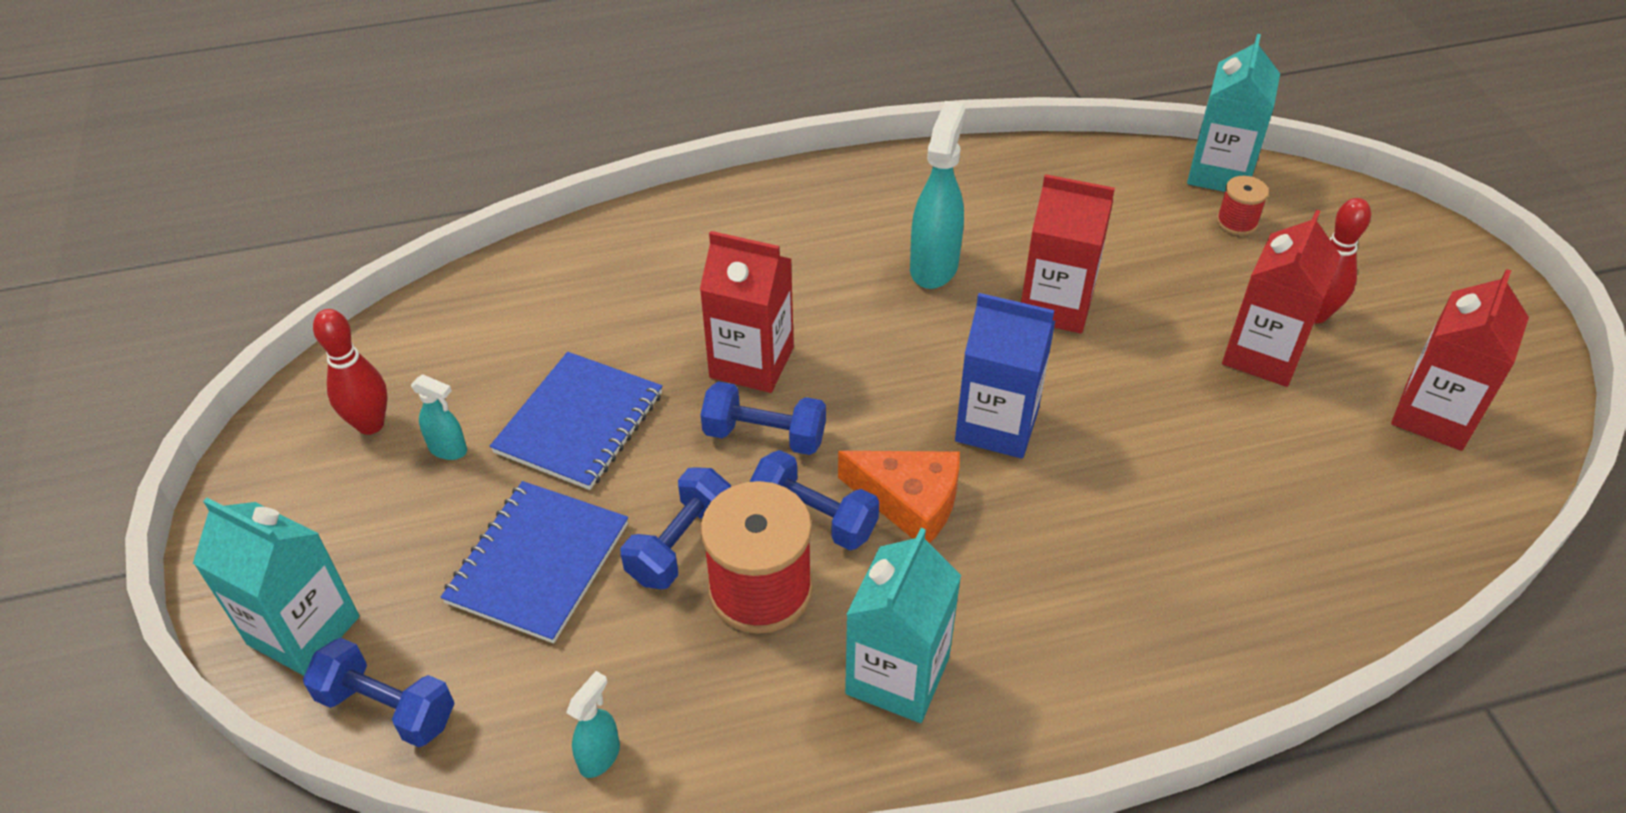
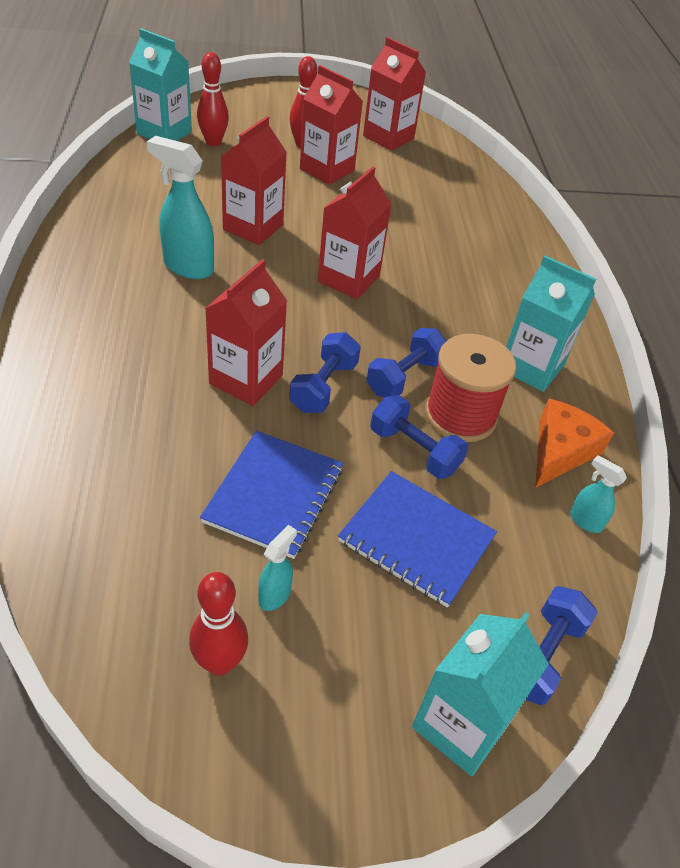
camera: 85 degrees left, 0 degrees up
blue notebook [490,352,663,490] -> blue notebook turned 75 degrees clockwise [200,431,343,559]
orange cheese [838,451,960,543] -> orange cheese moved to [535,399,614,488]
blue carton [955,293,1055,459] -> red carton [318,166,392,299]
red spool [1217,176,1269,236] -> red bowling pin [197,52,229,146]

